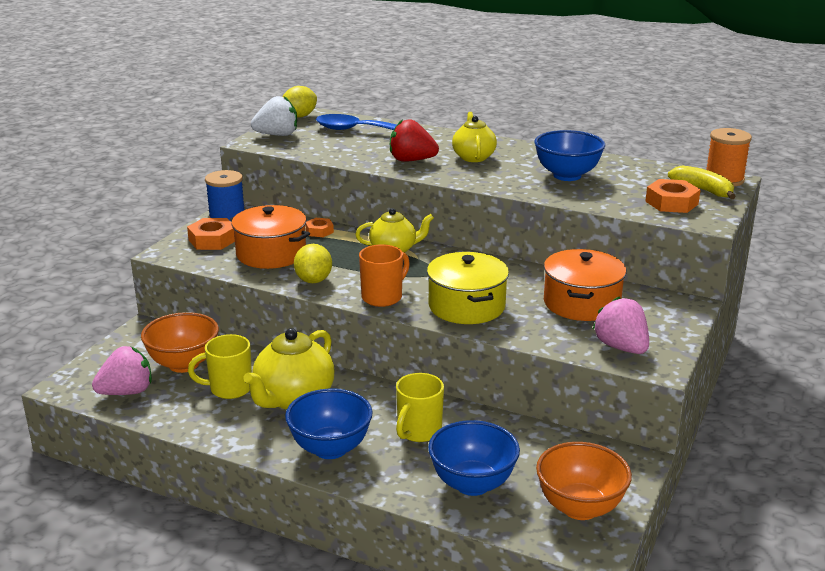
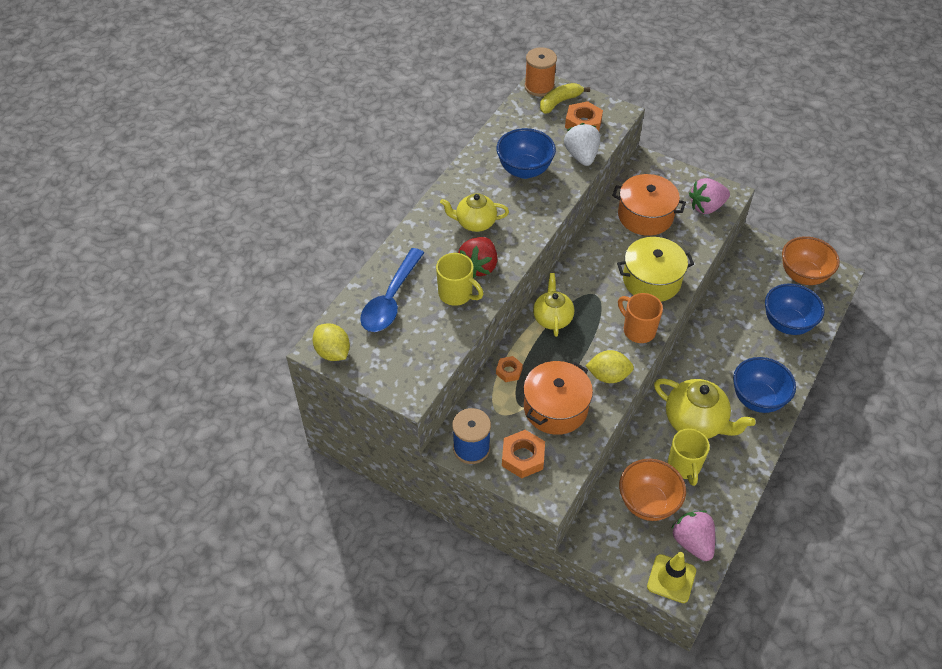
camera: 85 degrees left, 25 degrees up
white strawberry [251,96,297,136] -> white strawberry moved to [564,123,600,166]
yellow mug [396,373,444,442] -> yellow mug moved to [436,253,483,306]
none -> yellow traffic cone [647,552,696,603]

